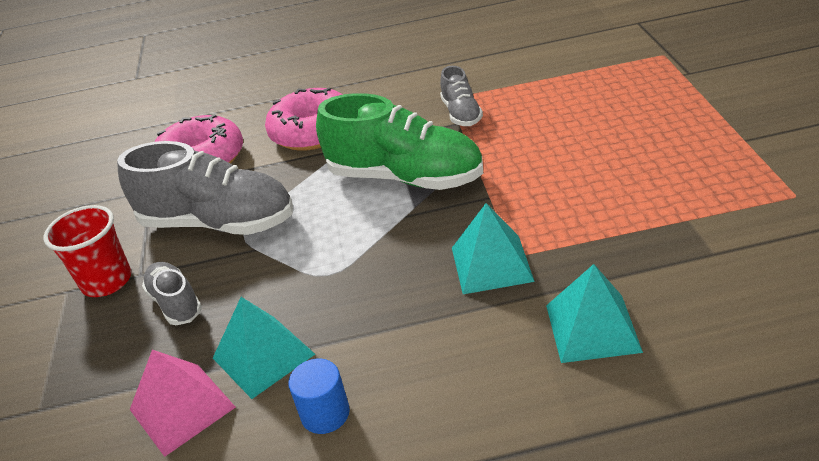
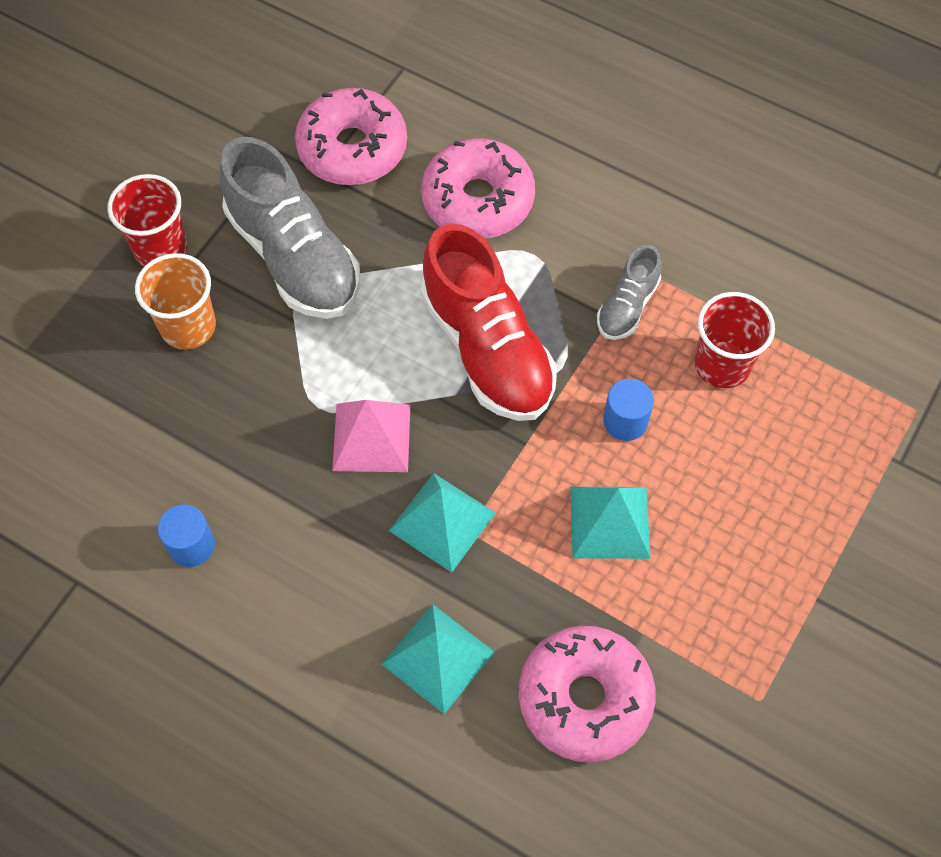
camera: 35 degrees right, 25 degrees up
pink pyramid [130,349,236,457] -> pink pyramid moved to [332,400,410,472]
grey shoe [142,262,202,325] -> orange cup [135,253,216,350]
turquoise pyramid [213,297,315,399] -> turquoise pyramid moved to [570,487,651,559]
green shoe [316,93,483,190] -> red shoe [421,223,557,421]
none -> pink donut [519,626,656,762]
none -> blue cylinder [603,379,654,441]
none -> red cup [695,292,775,388]

